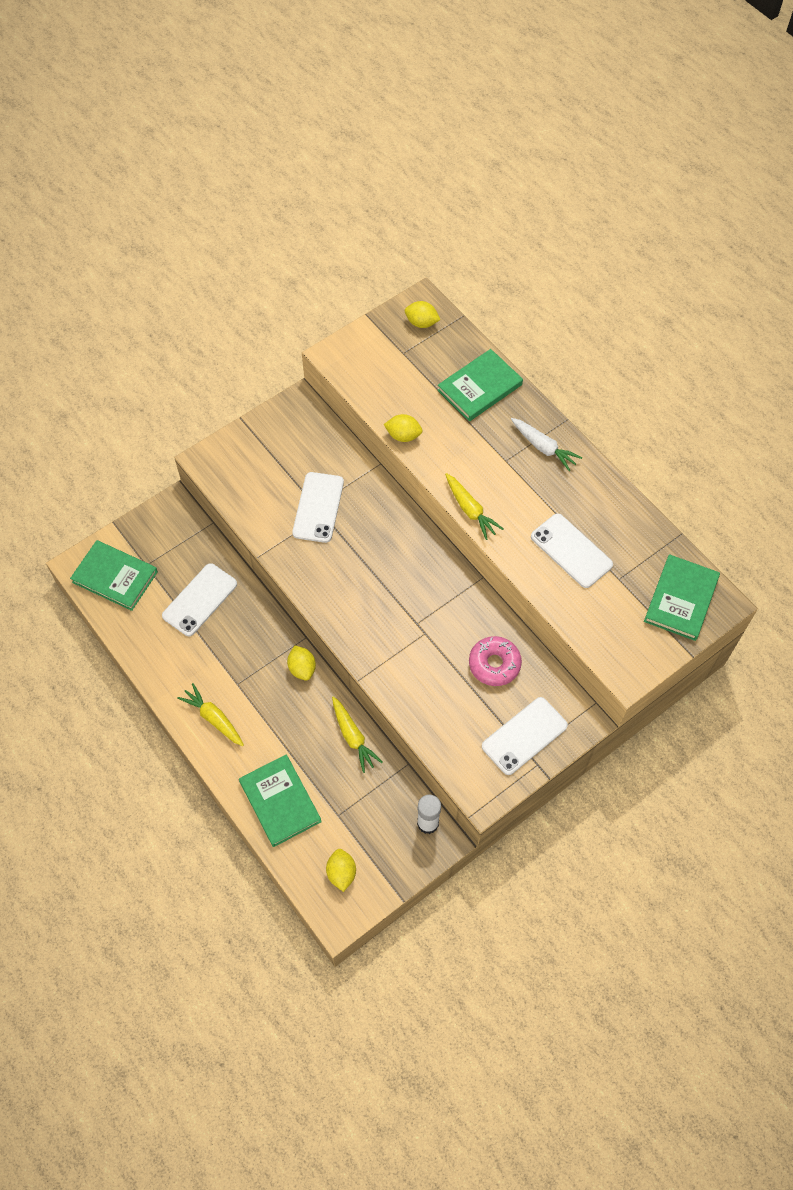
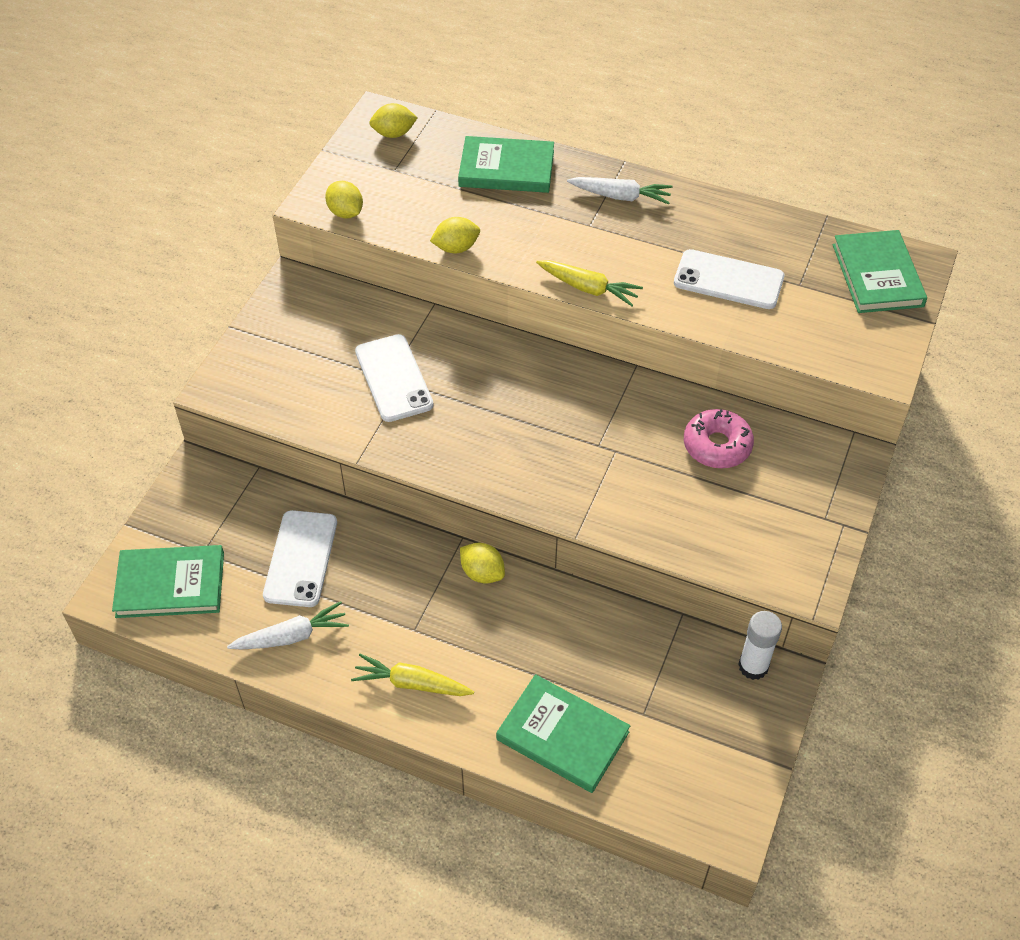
camera: 30 degrees left, 10 degrees down
yellow lemon [326,849,356,892] -> yellow lemon moved to [325,181,363,219]
yellow carrot [332,696,382,773] -> none
green book [438,349,523,422] -> green book turned 75 degrees clockwise [458,136,554,193]
white phone [482,697,568,775] -> none
none -> white carrot [227,601,349,649]

